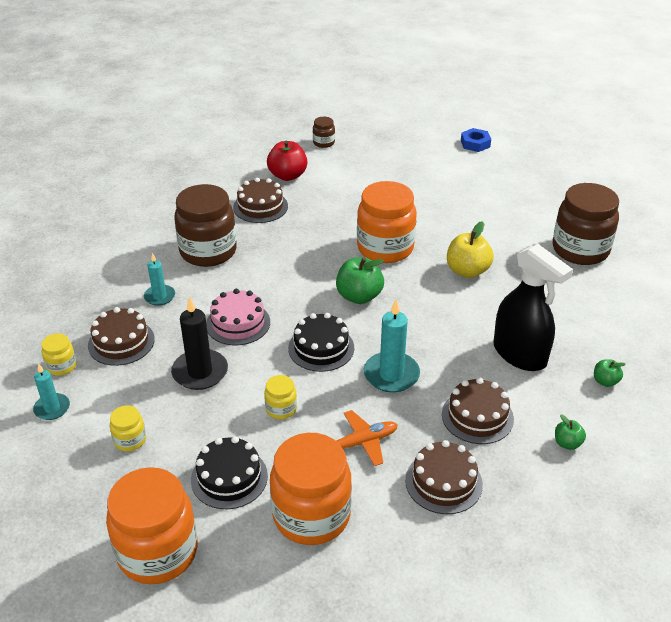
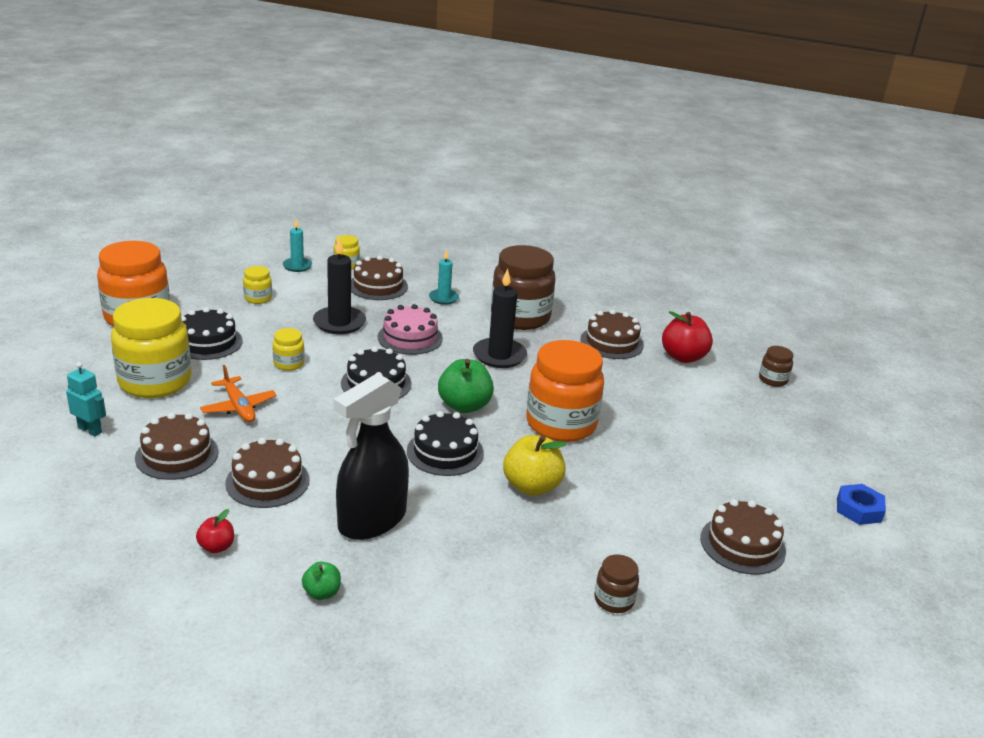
camera: 80 degrees right, 10 degrees down
orange jar [270,433,352,545] -> yellow jar [111,298,191,398]
turquoise candle [364,300,420,393] -> none
brown jar [553,183,619,265] -> brown jar [595,554,639,613], size x0.45
green apple [555,415,586,450] -> red apple [196,509,234,553]
none -> turquoise robot [66,362,106,436]
none -> black cake [407,411,484,476]
none -> black candle [473,268,527,368]
none -> brown cake [700,499,786,575]

